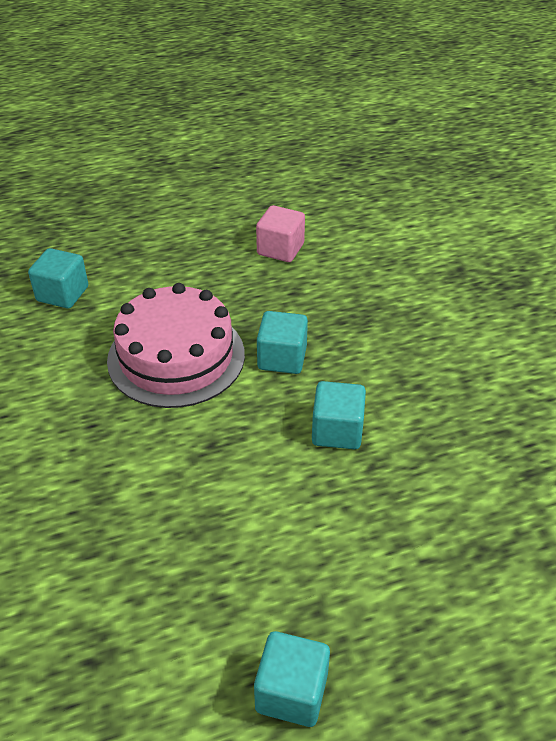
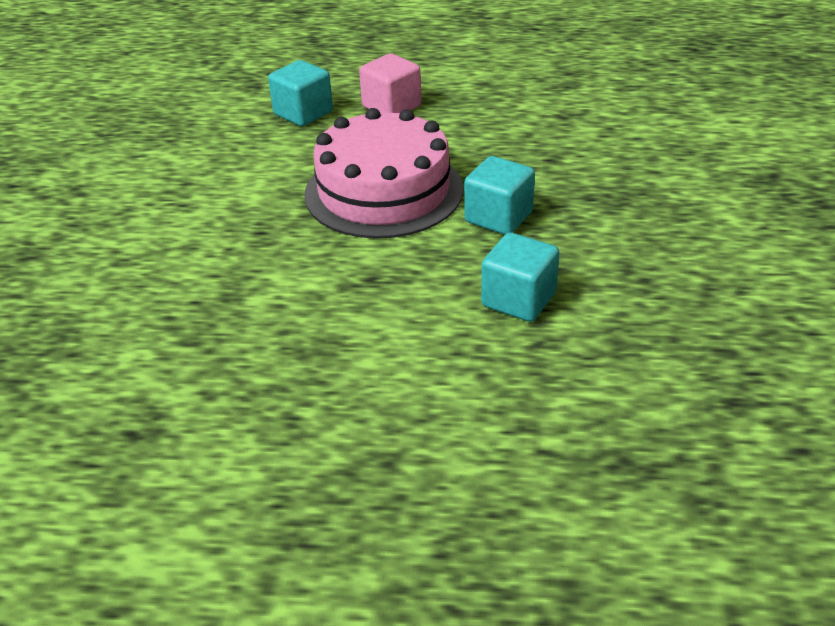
camera: 25 degrees right, 5 degrees down
turquoise cube [254,631,330,727] -> none
pink cube [256,205,305,262] -> pink cube moved to [359,53,421,113]

